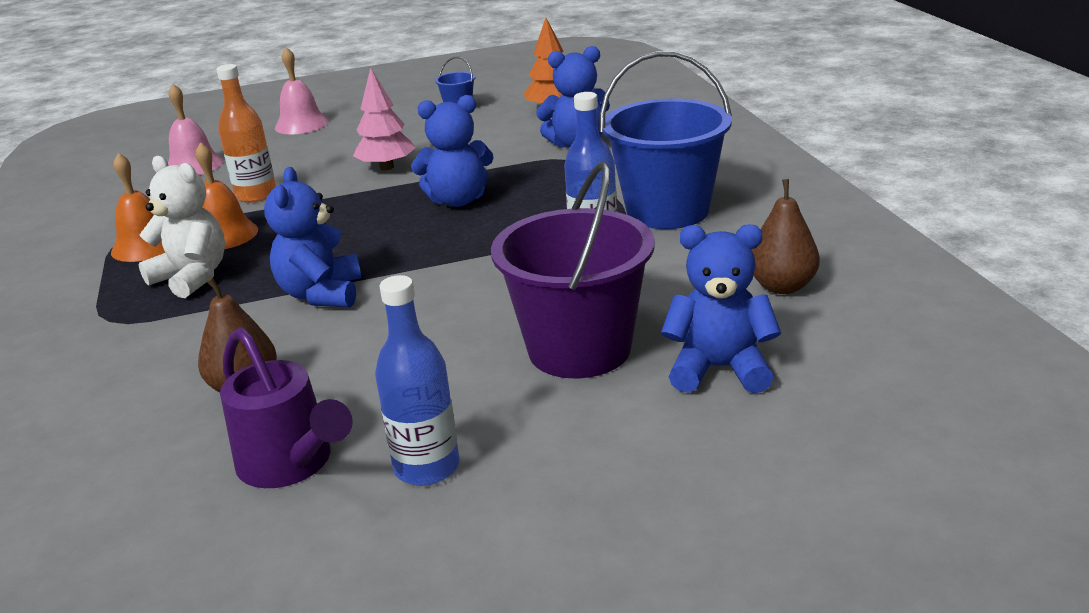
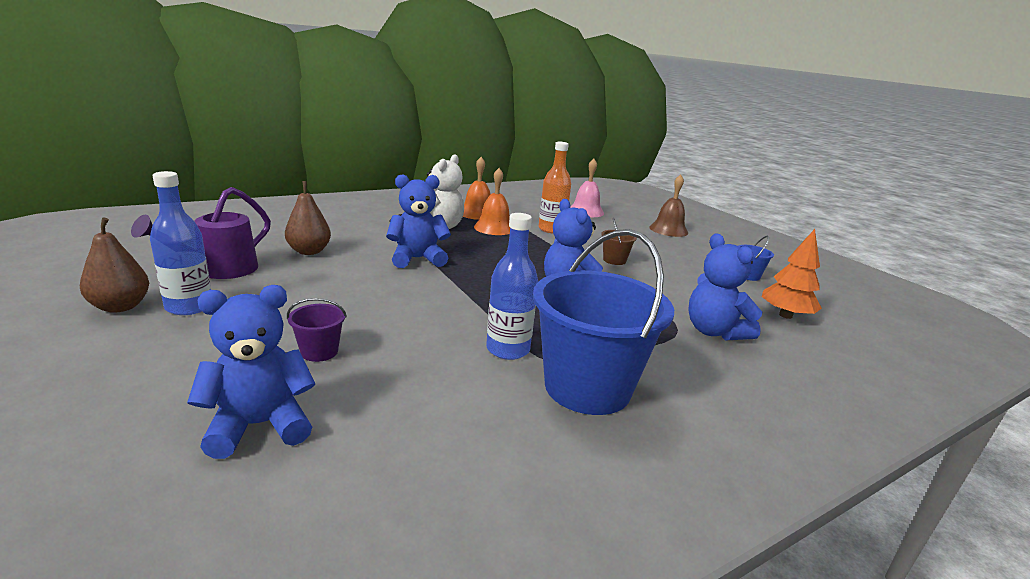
camera: 70 degrees right, 5 degrees down
pink bell [275,47,328,134] -> brown bell [649,174,688,237]
pink tree [353,68,415,170] -> brown bucket [601,218,637,265]
purple bucket [491,162,655,378] -> purple bucket [287,298,347,362], size x0.42
blue teddy bear [661,224,781,393] -> blue teddy bear turned 105 degrees counterclockwise [187,285,315,459]
brown pear [751,179,820,294] -> brown pear moved to [80,217,149,313]

